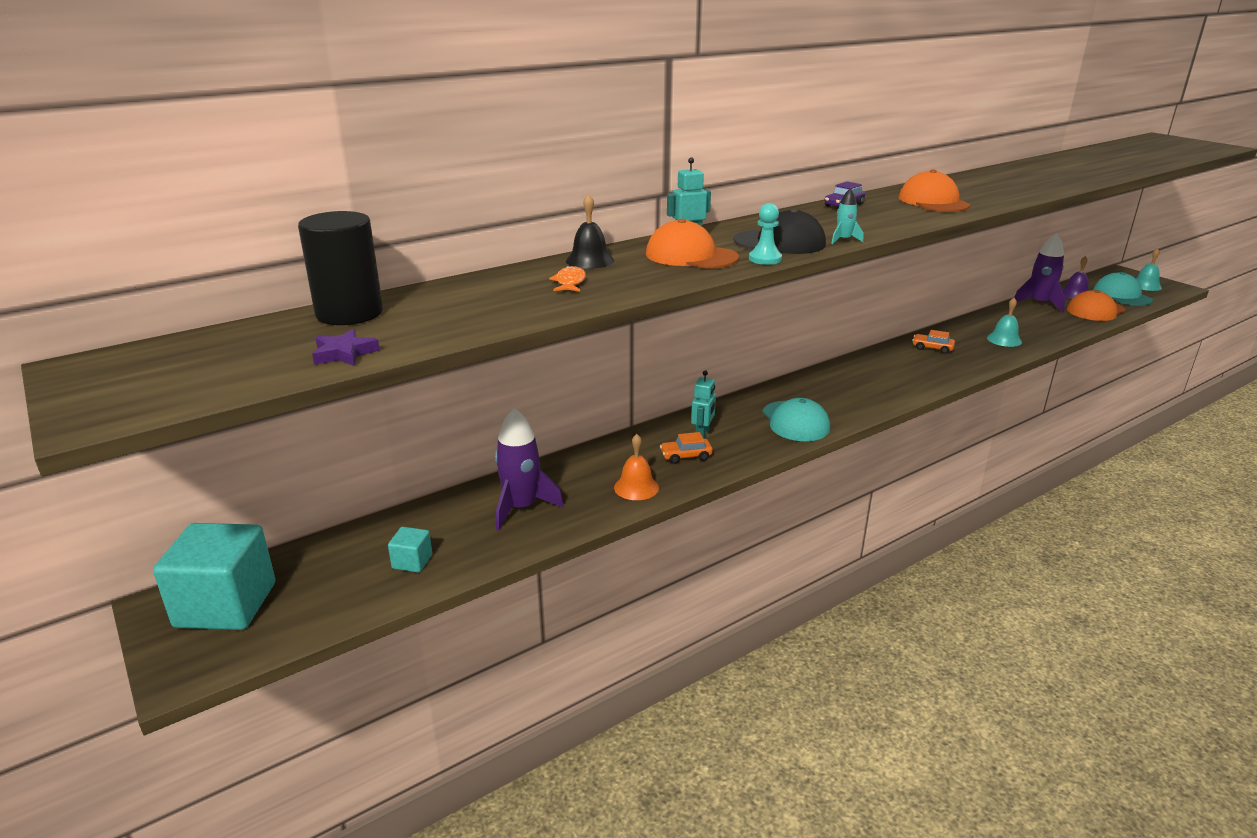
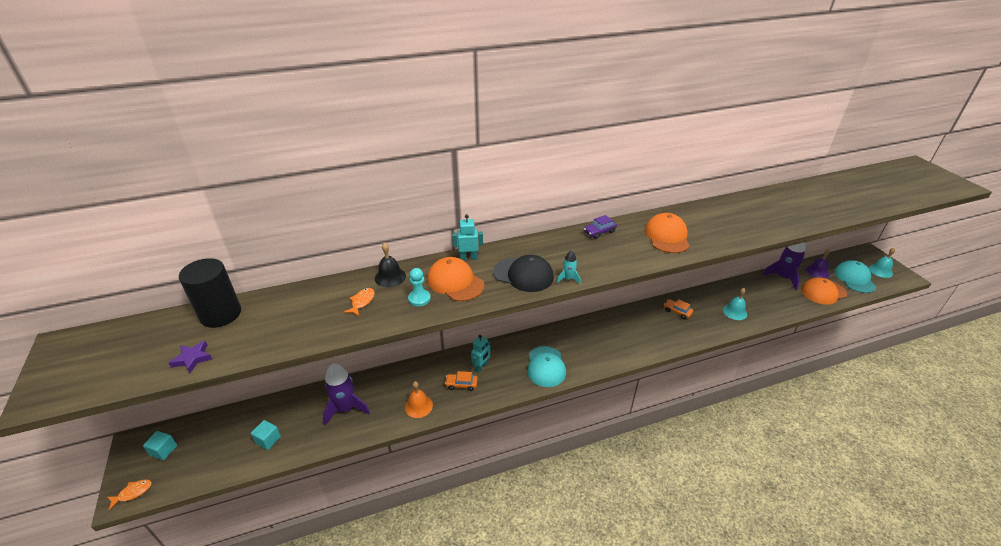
camera: 15 degrees right, 10 degrees up
turquoise cube [153,523,275,630] -> turquoise cube [143,431,177,460], size x0.44
turquoise pawn [749,203,782,265] -> turquoise pawn moved to [408,268,431,306]
none -> orange fish [108,480,152,510]

